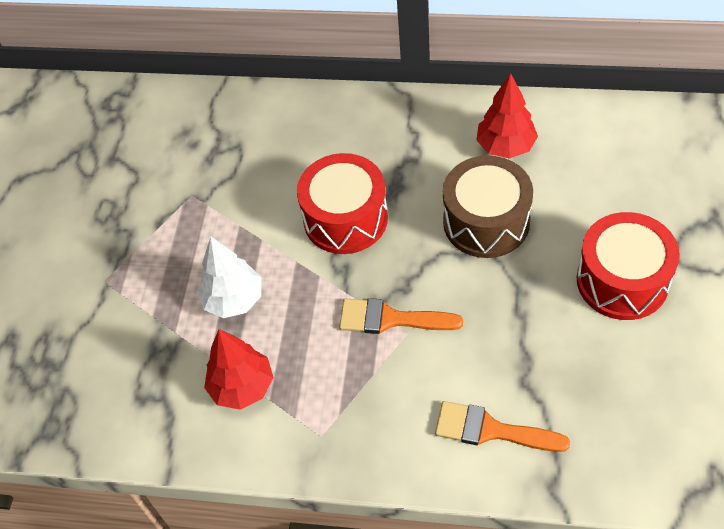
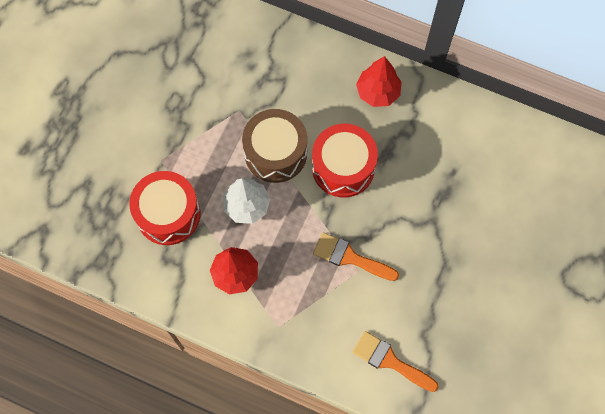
camera: 10 degrees right, 15 degrees up
brown drum [443,156,533,258] -> brown drum moved to [242,109,307,183]
red tree [476,73,538,159] -> red tree moved to [356,56,402,107]
red drum [577,212,680,320] -> red drum moved to [129,171,200,245]

